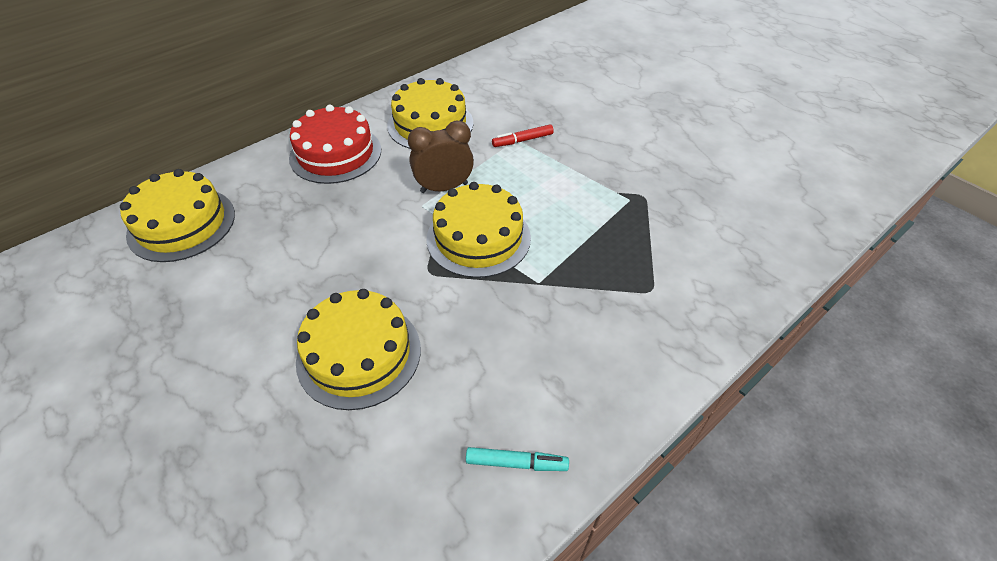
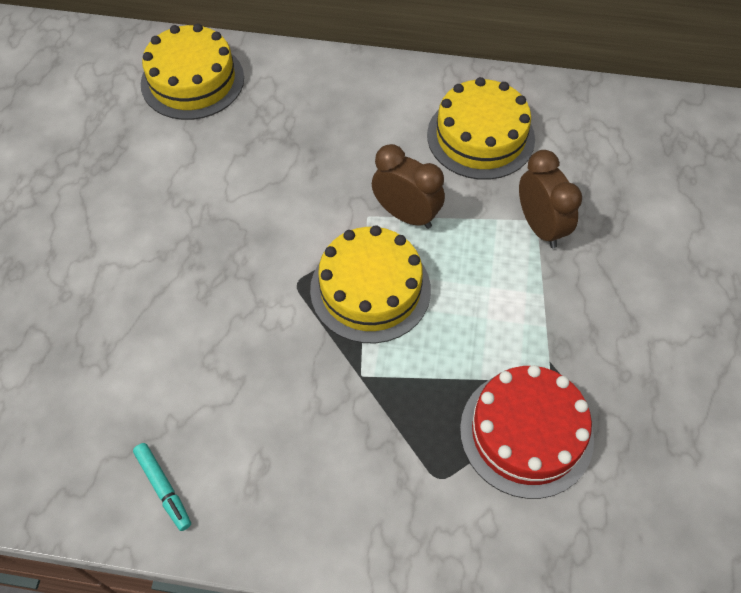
camera: 50 degrees right, 10 degrees up
red cake [289,104,381,184] -> red cake moved to [460,365,594,499]
yellow cake [296,289,421,410] -> none
red marker [492,124,554,147] -> brown clock [519,150,582,248]

